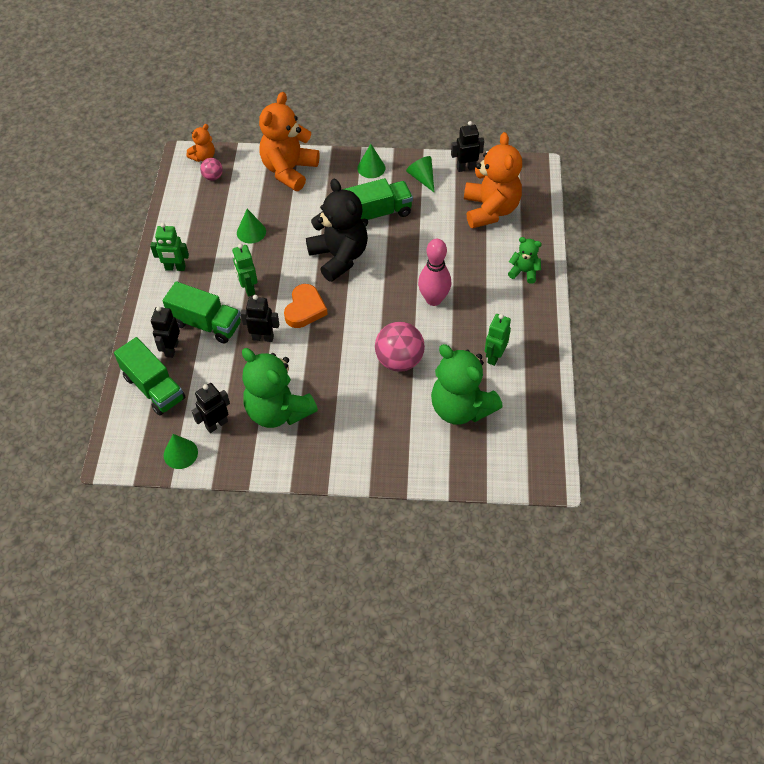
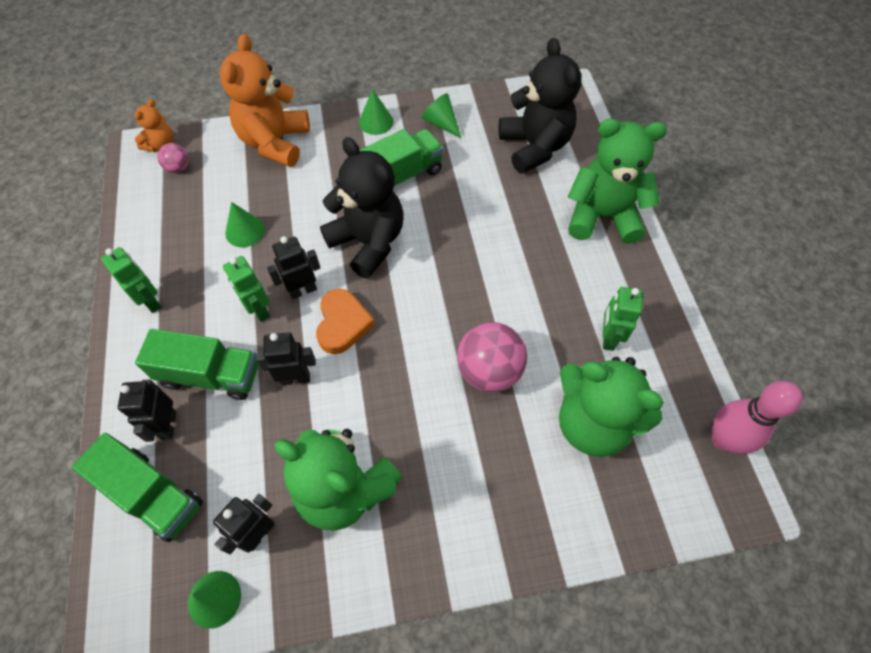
camera: 15 degrees left, 5 degrees up
green robot [150,223,189,271] -> green robot turned 120 degrees counterclockwise [101,247,162,313]
pink bowling pin [418,239,451,306] -> pink bowling pin moved to [712,381,803,454]
black robot [451,121,484,172] -> black robot moved to [267,236,320,299]
orange teddy bear [464,132,522,229] -> black teddy bear [499,38,581,174]
green teddy bear [508,237,542,284] -> green teddy bear [568,119,667,244], size x2.03

